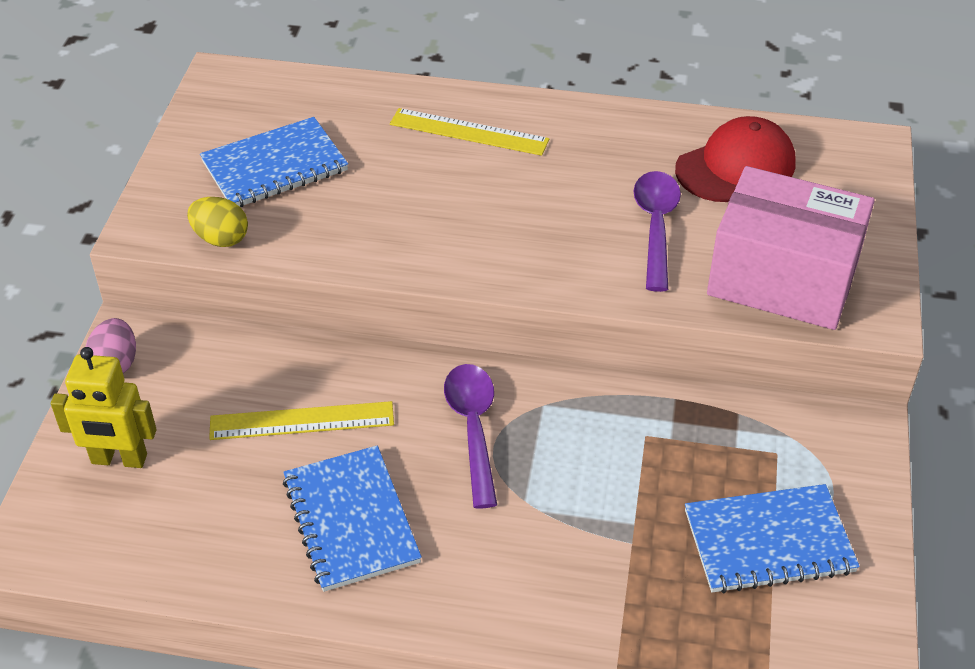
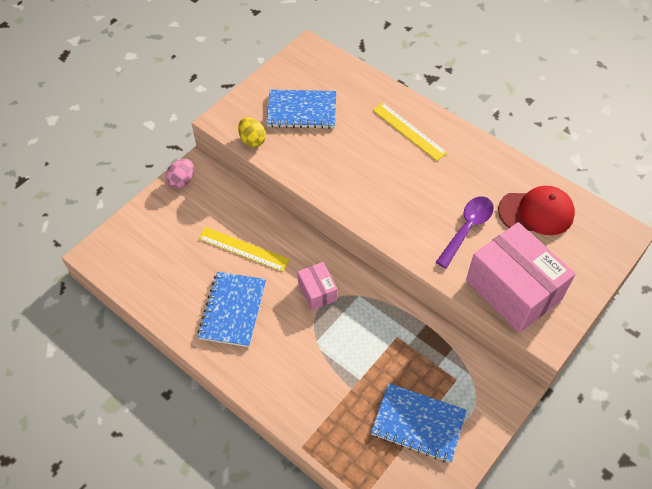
camera: 30 degrees right, 10 degrees up
yellow robot [51,347,157,468] -> none
purple spoon [444,364,497,508] -> pink box [298,262,338,310]

